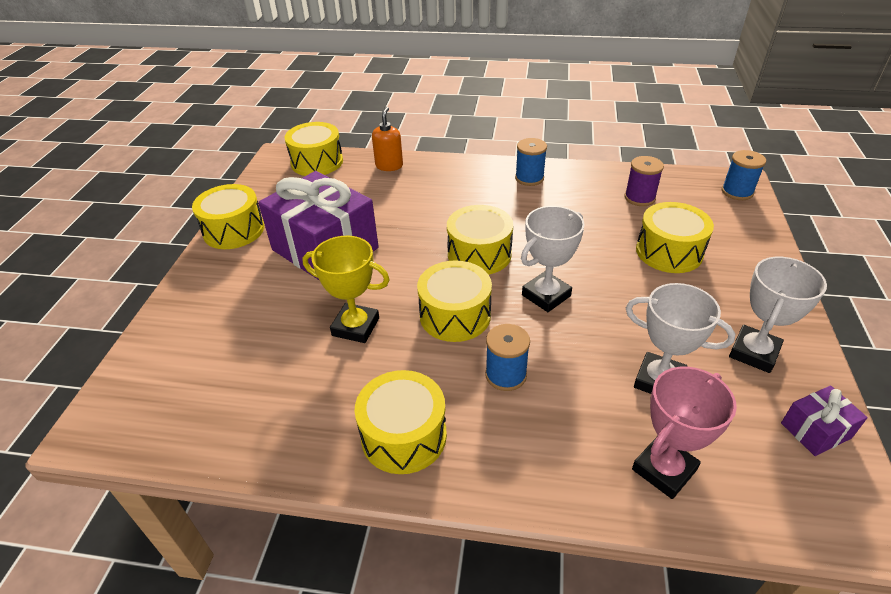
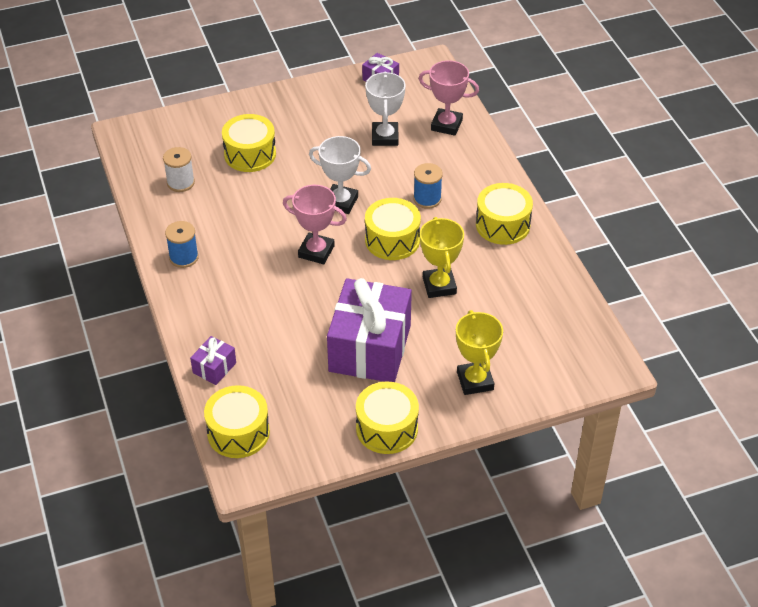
camera: 120 degrees left, 5 degrees up
orange soap dispenser [372,107,403,171] -> purple gift [190,336,236,385]
yellow drum [447,205,513,275] -> pink trophy [283,185,347,264]
purple spool [625,156,664,206] -> white spool [163,147,195,192]
blue spool [722,150,766,200] -> none
white trophy [729,257,827,373] -> none
none -> yellow trophy [456,310,503,395]

